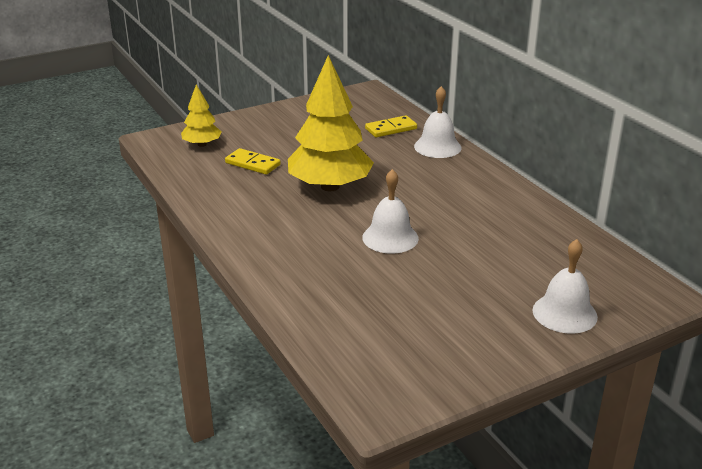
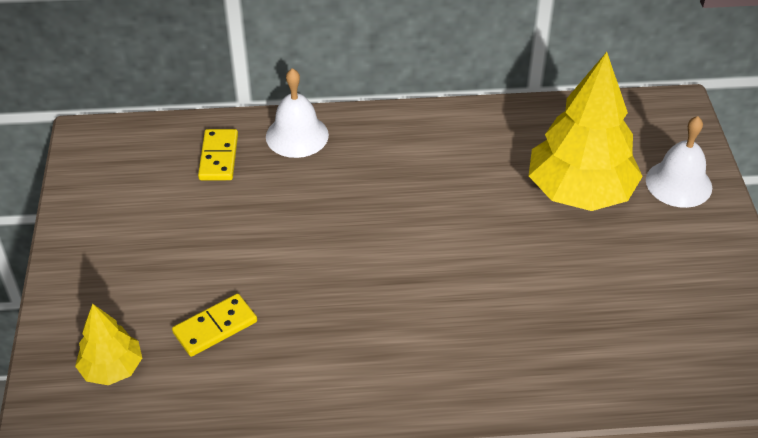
camera: 65 degrees left, 15 degrees up
yellow tree [288,55,374,191] -> yellow tree moved to [529,52,643,211]
white bell [362,169,419,254] -> none

